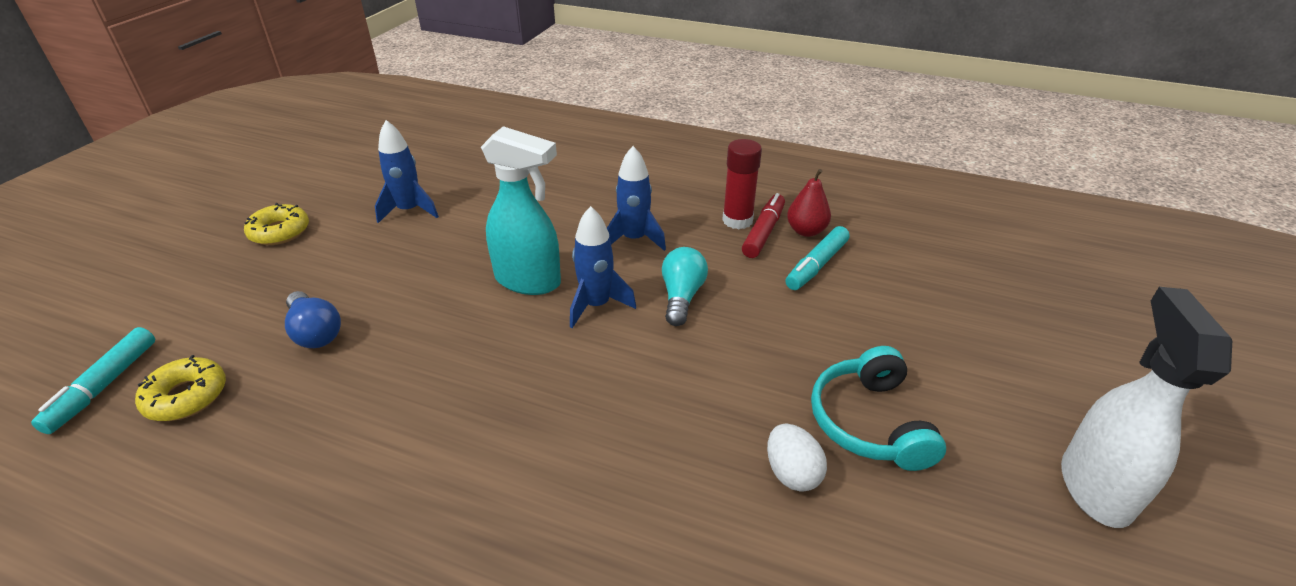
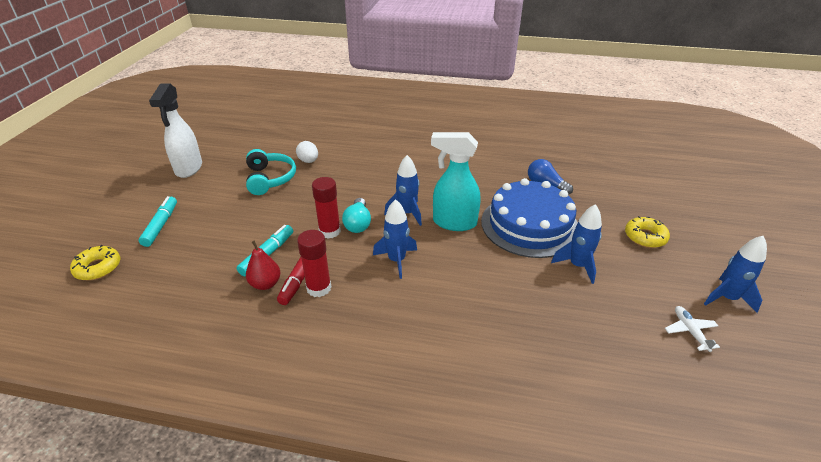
camera: 170 degrees right, 0 degrees up
turquoise marker [31,327,155,434] -> turquoise marker moved to [139,196,177,247]
yellow donut [135,355,226,421] -> yellow donut moved to [70,245,120,280]
none -> red glue stick [312,177,341,239]
none -> blue cake [481,178,578,258]
none -> white plane [665,306,720,352]
none -> blue rocket [704,236,767,313]

